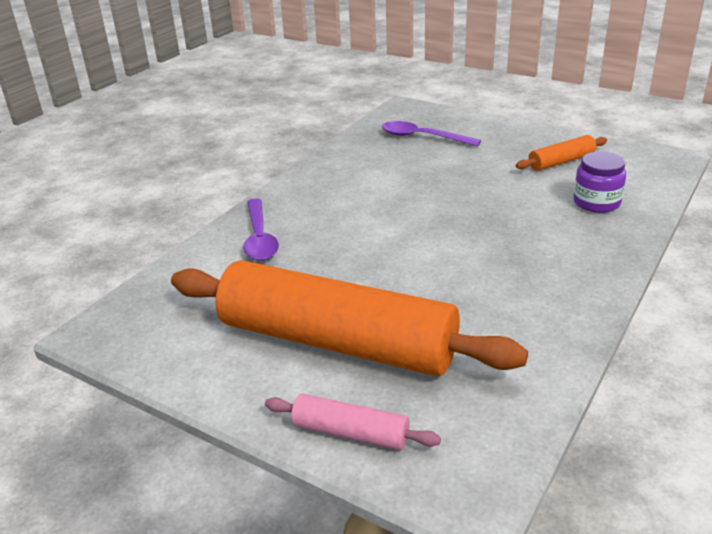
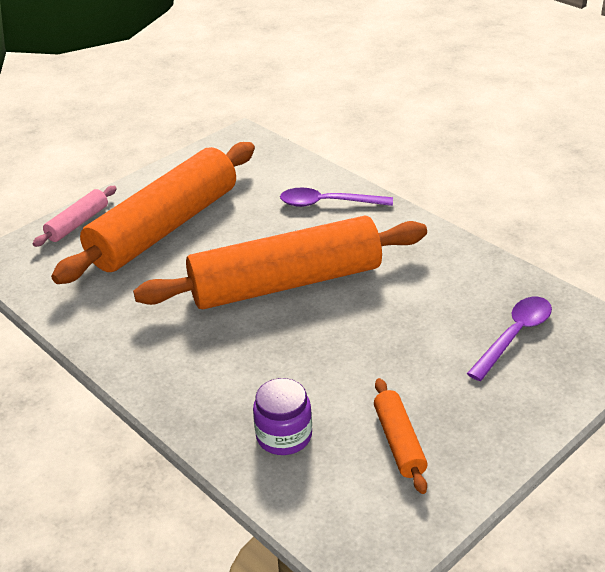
camera: 105 degrees right, 5 degrees up
none -> orange rolling pin [133,215,427,309]

